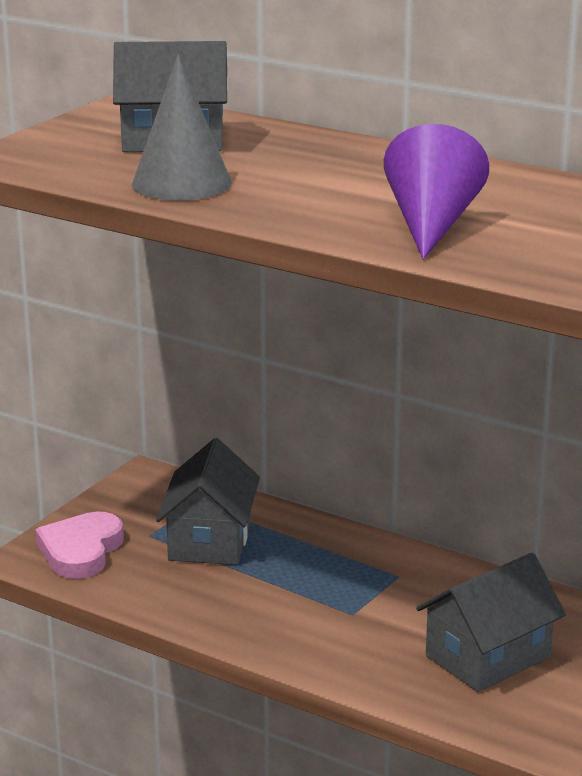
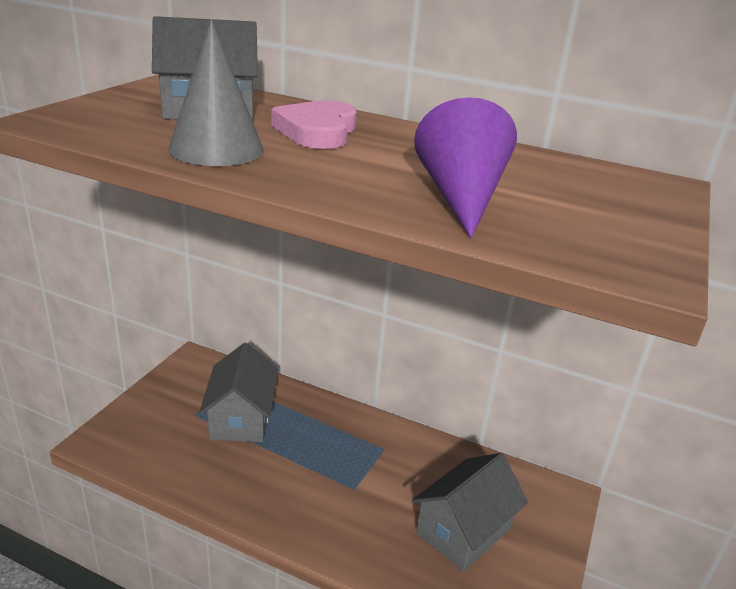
camera: 10 degrees left, 5 degrees up
pink heart [36,511,124,579] -> pink heart moved to [271,100,357,149]

